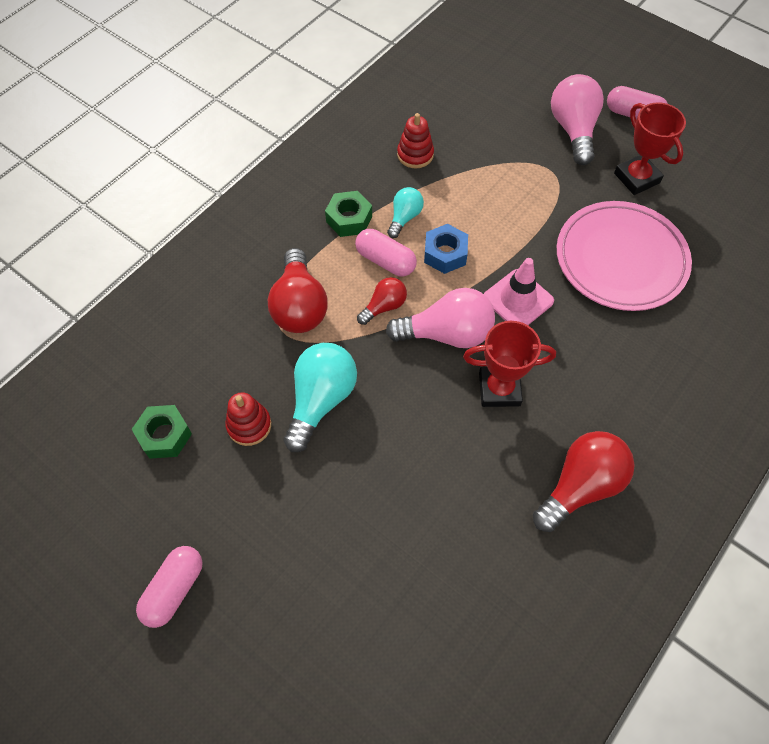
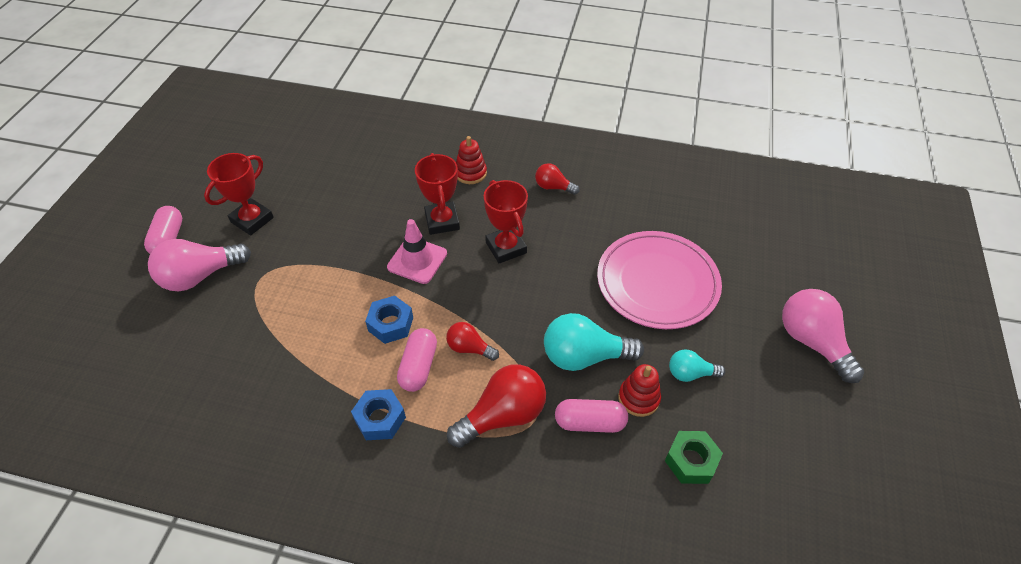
camera: 115 degrees left, 10 degrees down
pink capsule [136,546,203,628] -> pink capsule moved to [555,399,628,433]
green nut [325,191,372,237] -> blue nut [351,389,406,440]
pink light bulb [386,288,495,348] -> pink light bulb moved to [782,289,864,383]
turquoise light bulb [387,187,424,238] -> turquoise light bulb moved to [669,349,726,382]
red stacking toy [397,113,434,168] -> red stacking toy moved to [456,136,487,184]
red light bulb [533,431,635,532] -> red light bulb [535,163,580,195], size x0.56
pink plate [557,201,692,311] -> pink plate moved to [597,231,722,329]
none -> red trophy [415,153,460,235]

